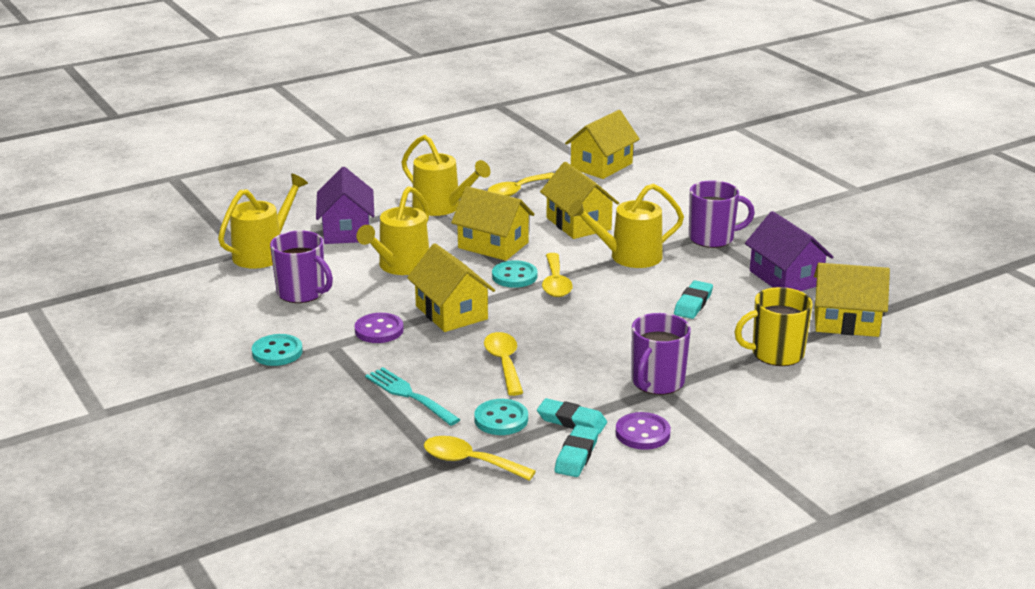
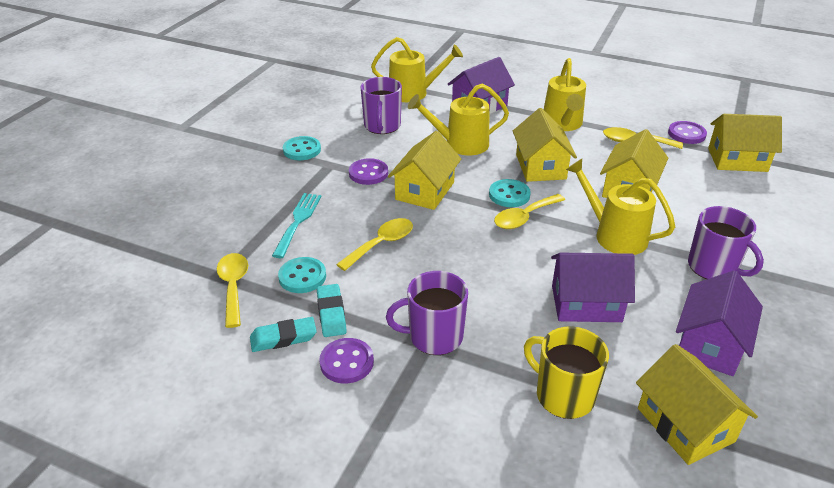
camera: 55 degrees right, 10 degrees up
turquoise eraser [674,280,713,319] -> purple house [551,253,635,322]
none -> purple button [668,121,707,144]

